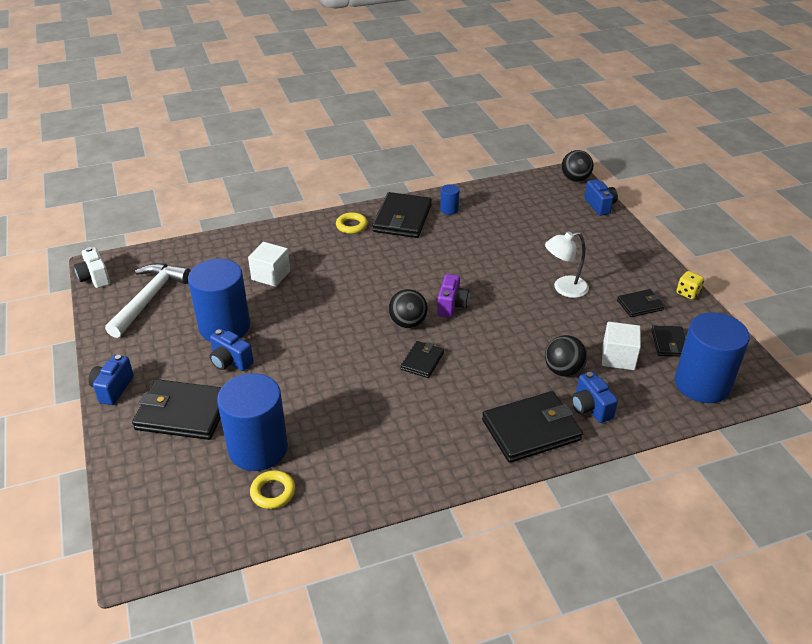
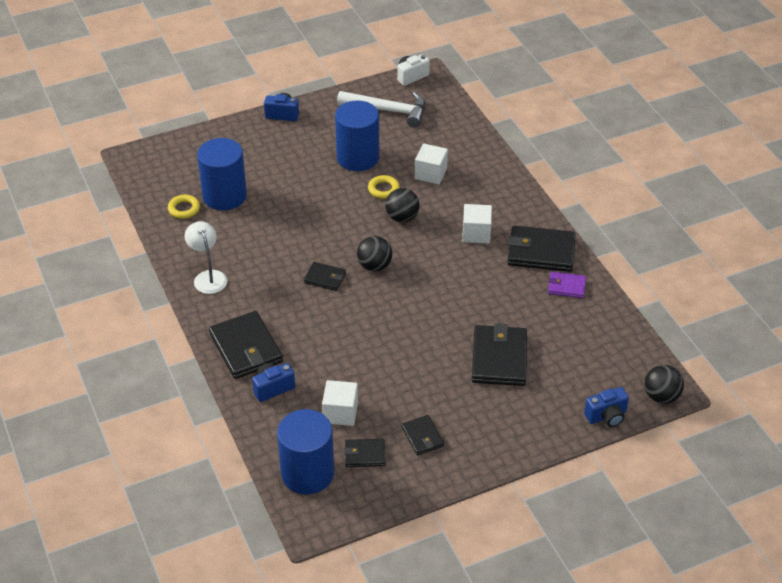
camera: 85 degrees right, 5 degrees up
black wallet [132,379,222,440] -> black wallet moved to [472,323,527,386]
blue camera [210,328,254,371] -> none
yellow ring [336,212,368,234] -> yellow ring moved to [368,175,400,199]
purple camera [437,274,470,318] -> none
blue cylinder [440,184,460,215] -> purple wallet [548,272,586,298]
white lamp [545,231,589,298] -> white lamp moved to [185,221,227,294]
black ball [545,335,587,377] -> black ball moved to [385,188,420,222]
yellow dice [676,271,704,299] -> none
none -> white cube [462,204,492,244]

